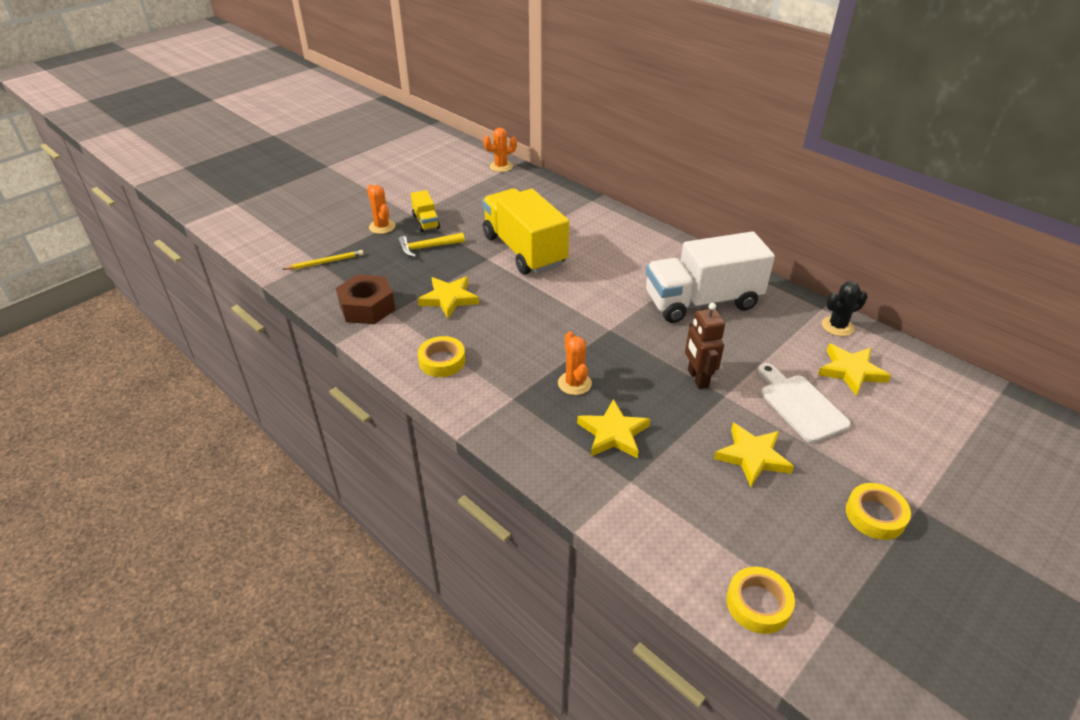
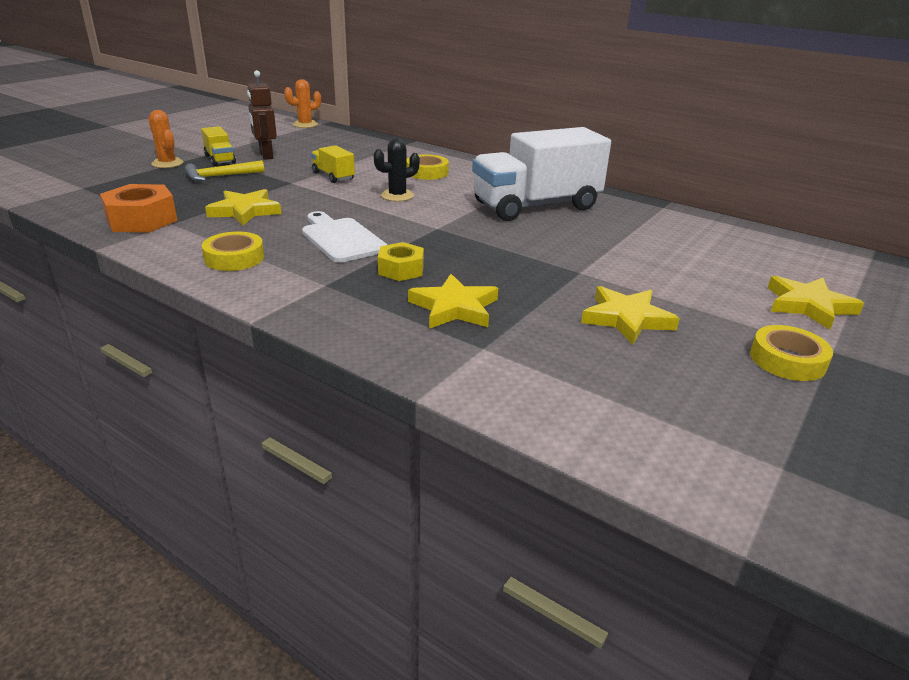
camera: 10 degrees left, 10 degrees down
yellow pencil [283,250,364,270] -> none
brown nut [336,274,395,324] -> orange nut [100,184,177,232]
yellow truck [482,188,569,275] -> yellow truck [311,145,355,183], size x0.44
orange cactus [558,331,592,395] -> yellow nut [378,242,424,281]
brown robot [685,303,725,389] -> brown robot moved to [247,70,277,160]
yellow tape [726,567,795,634] -> yellow tape moved to [406,154,449,180]
white cutting board [758,363,851,443] -> white cutting board moved to [302,211,387,263]
yellow star [818,344,891,396] -> yellow star moved to [768,276,864,330]
black cactus [822,281,867,336] -> black cactus moved to [374,138,420,201]

